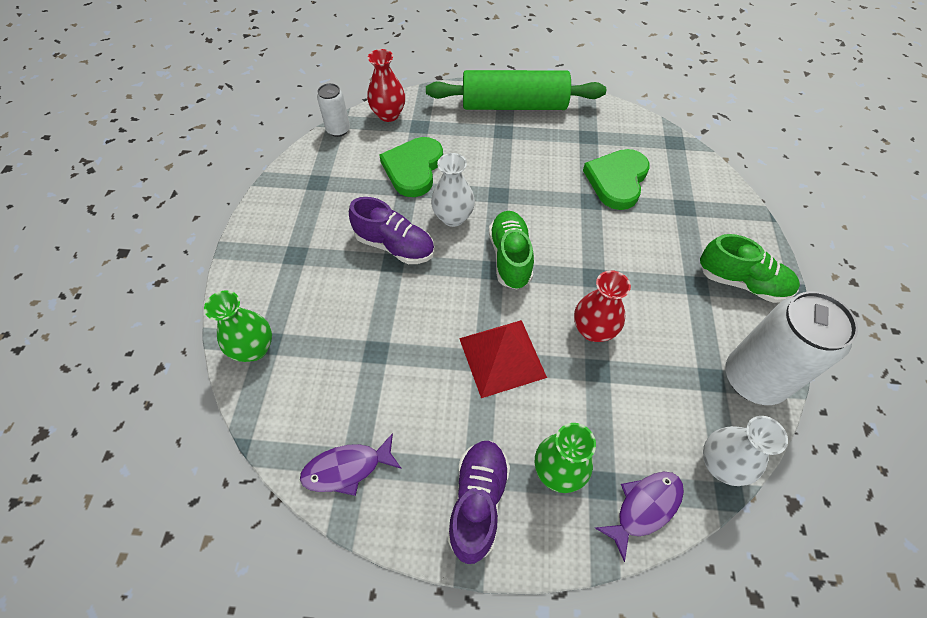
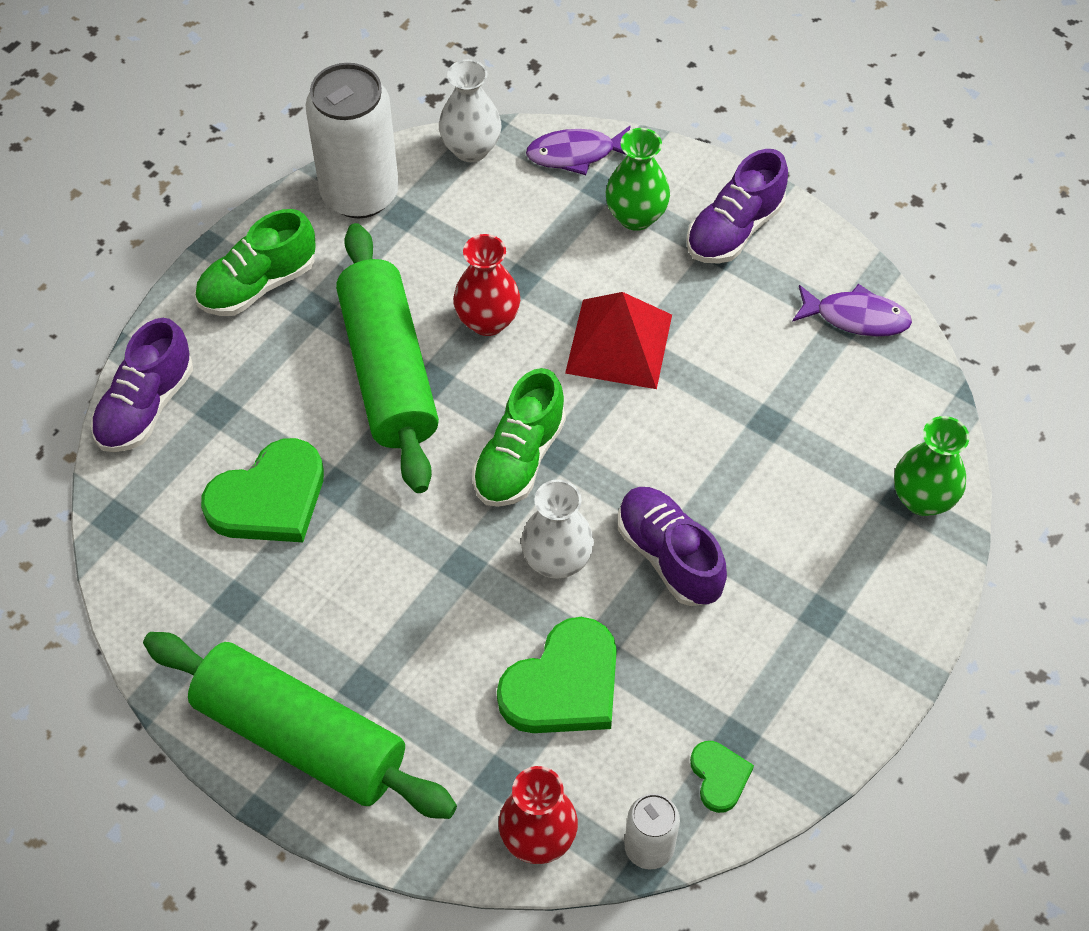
camera: 150 degrees left, 0 degrees up
green shoe [700,234,800,303] -> green shoe turned 90 degrees counterclockwise [195,209,316,316]
none -> purple shoe [91,318,193,452]
none -> green rolling pin [336,223,439,493]
none -> green heart [690,741,754,813]

